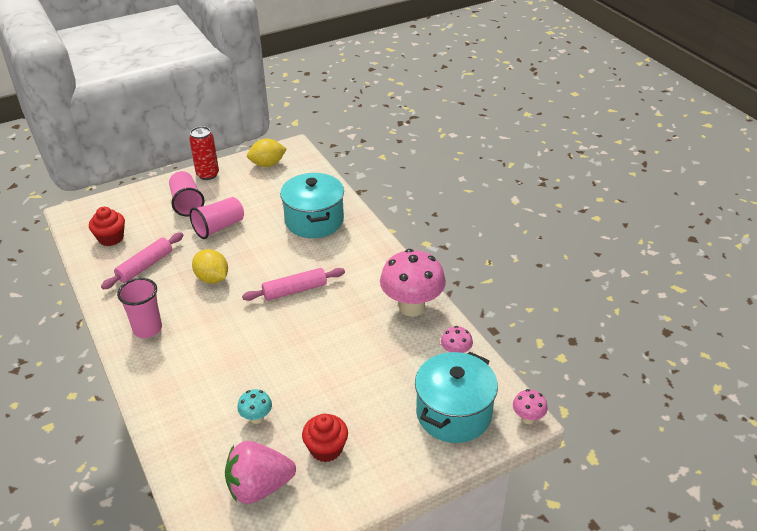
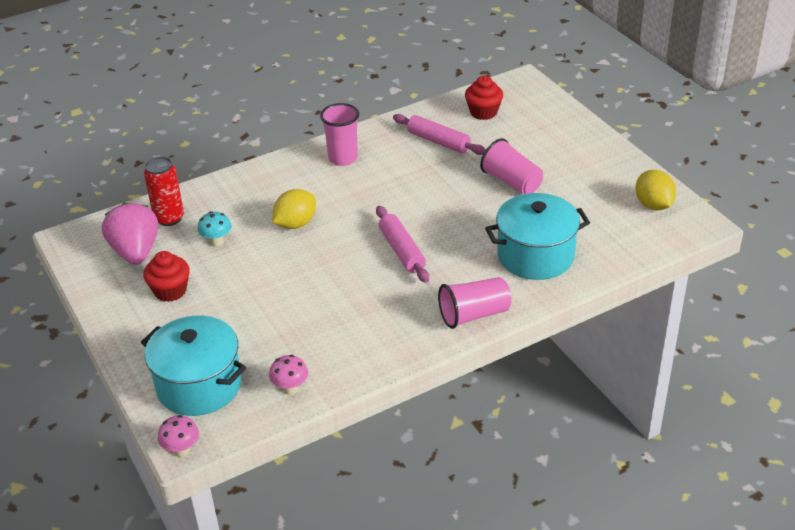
camera: 90 degrees right, 0 degrees up
pink cup [169,171,205,216] -> pink cup moved to [438,277,512,329]
red can [189,126,219,180] -> red can moved to [144,157,184,226]
yellow lemon [192,249,228,284] -> yellow lemon moved to [272,189,316,229]
pink mushroom [380,249,446,317] -> none

